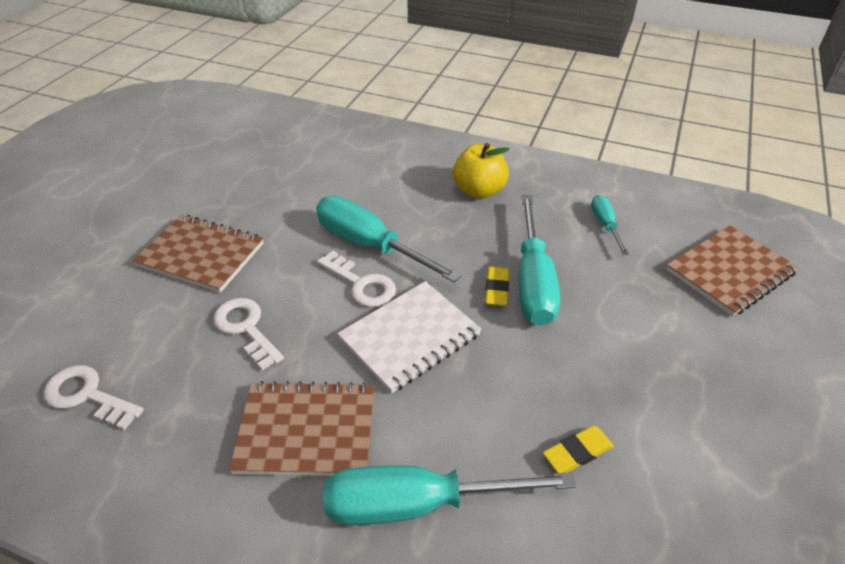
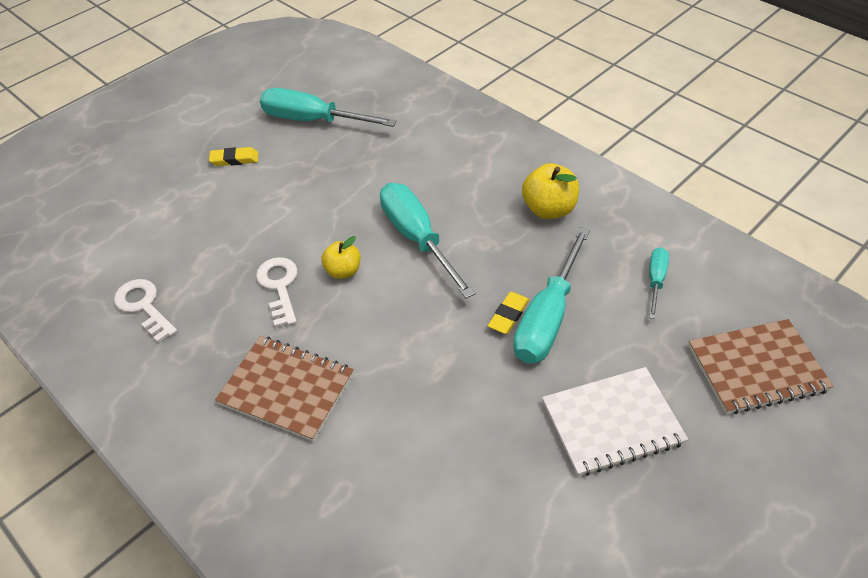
camera: 25 degrees right, 5 degrees up
brown notebook [133,214,264,293] -> none
white key [317,251,396,307] -> none
turquoise screwdriver [323,465,576,525] -> turquoise screwdriver moved to [260,88,397,127]
white notebook [337,281,481,393] -> white notebook moved to [542,367,688,476]
yellow eraser [543,426,614,473] -> yellow eraser moved to [209,147,259,166]
none -> yellow apple [322,236,361,279]

